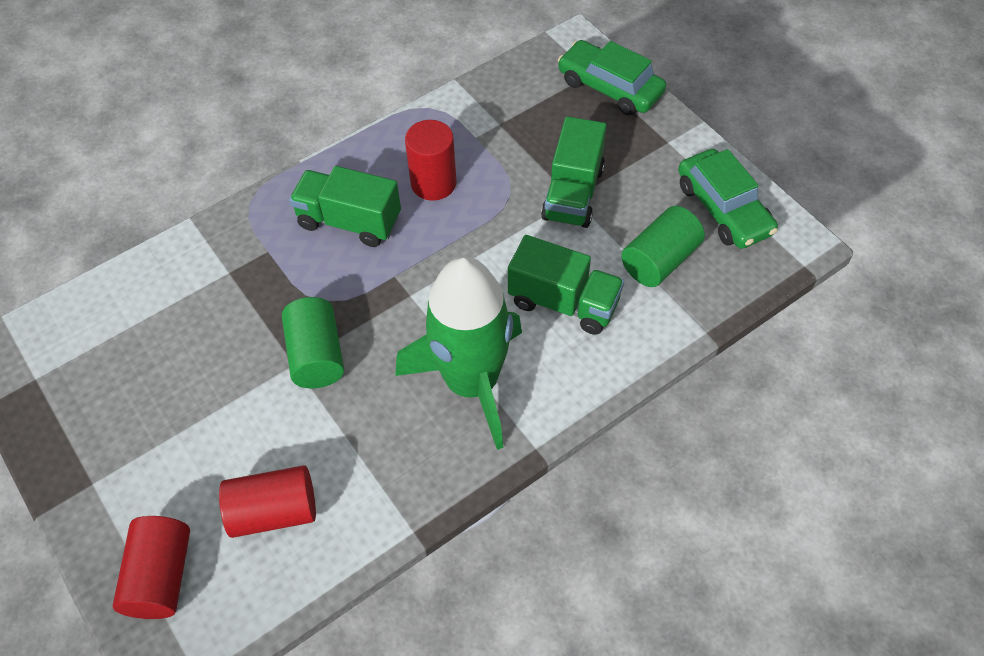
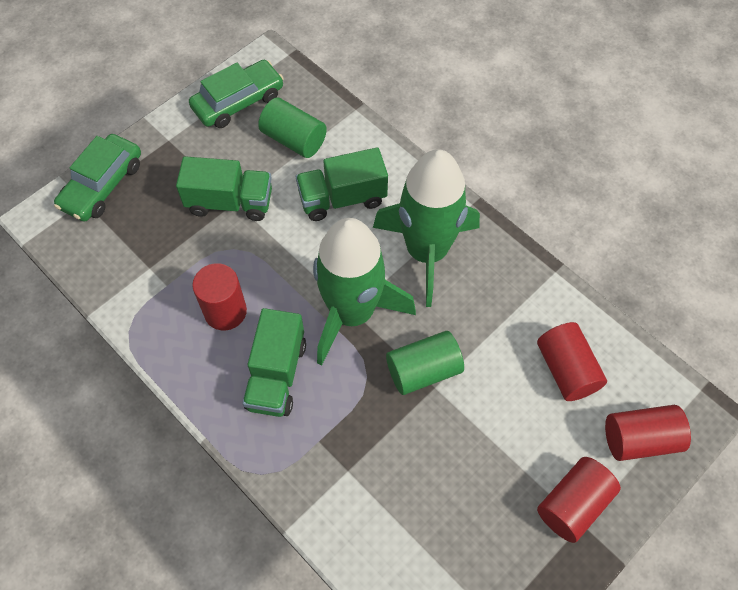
camera: 100 degrees left, 5 degrees up
green truck [508,235,624,335] -> green truck turned 120 degrees counterclockwise [296,147,388,221]
none -> green rocket [313,218,416,365]
none -> red cylinder [537,457,621,543]

